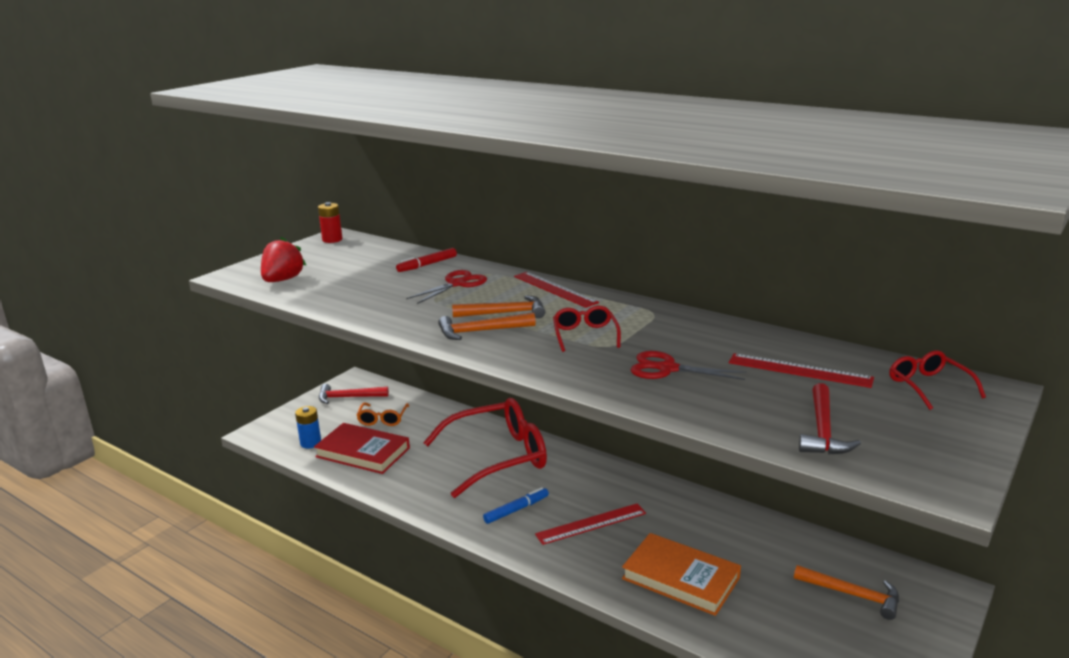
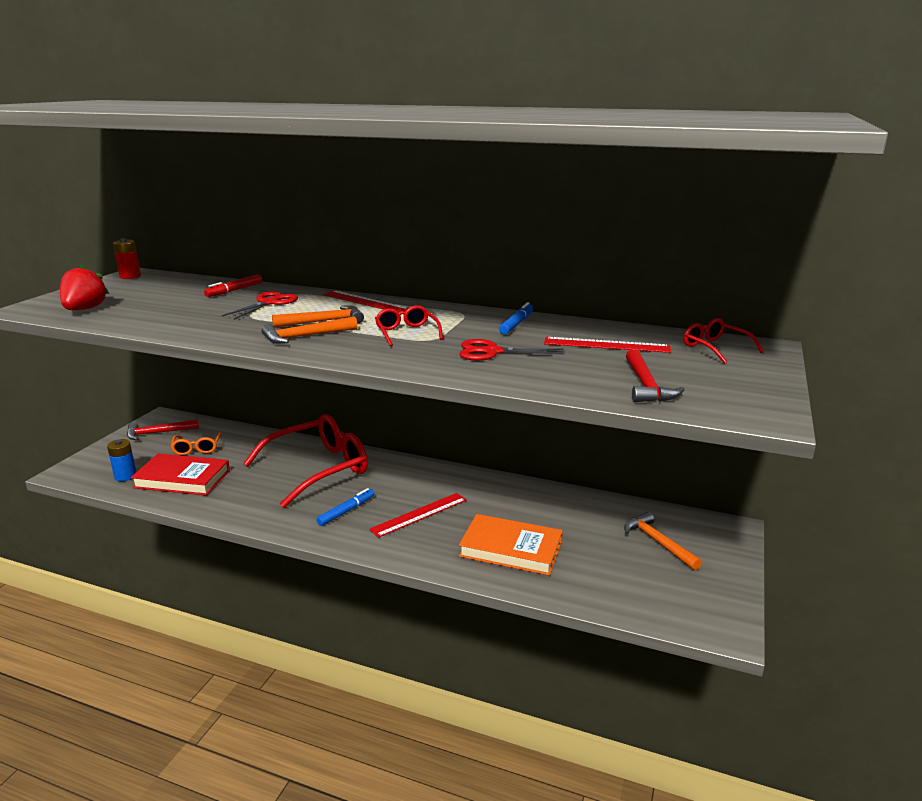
camera: 15 degrees left, 0 degrees up
orange hammer [794,565,899,620] -> orange hammer turned 135 degrees counterclockwise [624,512,702,570]
none -> blue marker [499,302,533,334]

